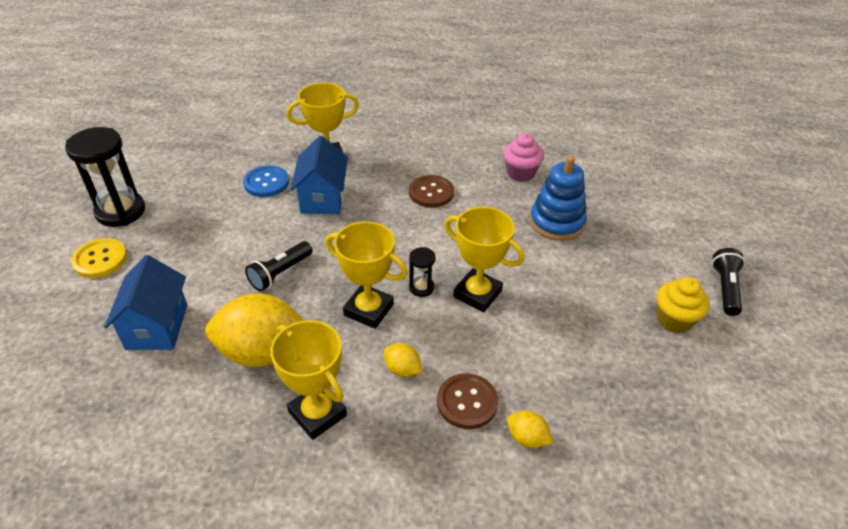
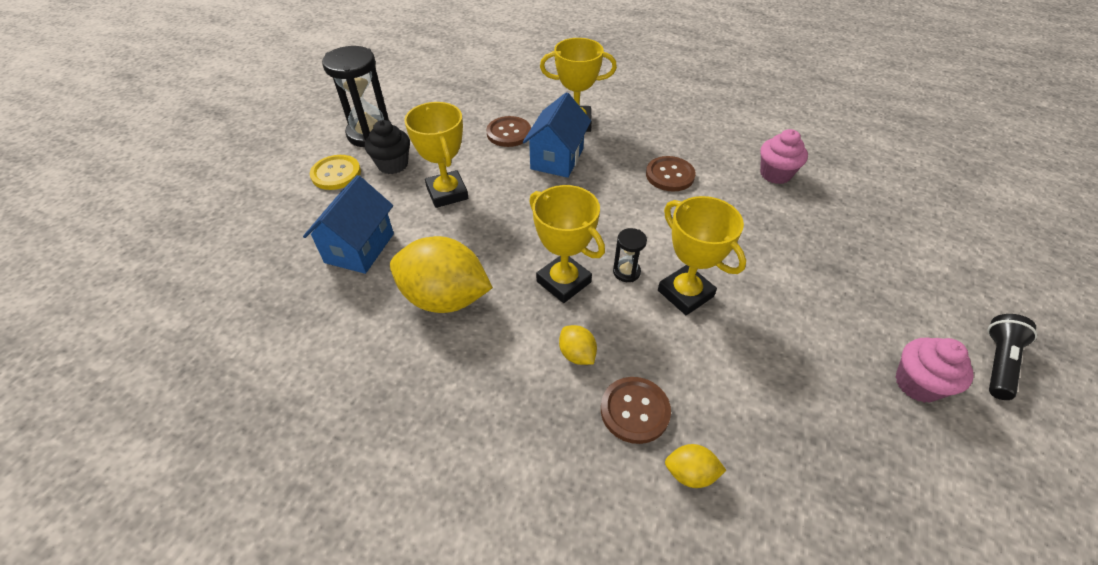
camera: 20 degrees right, 5 degrees up
blue button [243,165,289,197] -> brown button [486,116,531,147]
black flashlight [245,241,313,291] -> none
yellow trophy [270,320,347,440] -> yellow trophy moved to [404,102,468,208]
yellow lemon [507,411,553,448] -> yellow lemon turned 45 degrees counterclockwise [665,444,726,488]
blue stacking toy [530,156,587,241] -> none
yellow cupcake [657,277,709,333] -> pink cupcake [895,337,974,403]
none -> black cupcake [365,120,410,174]

